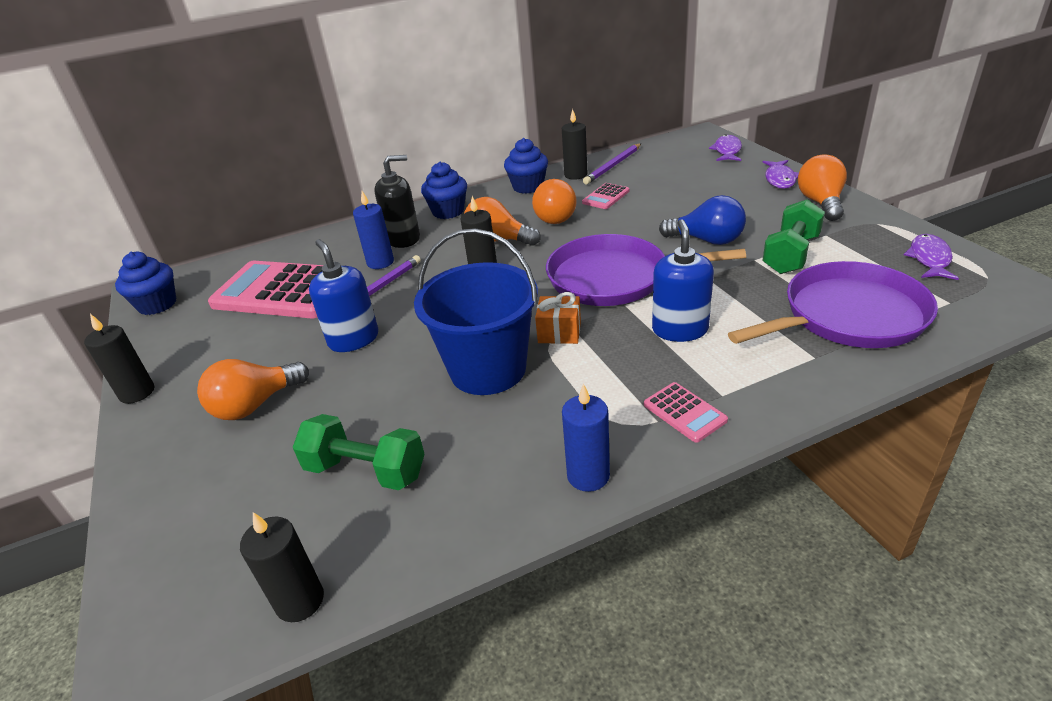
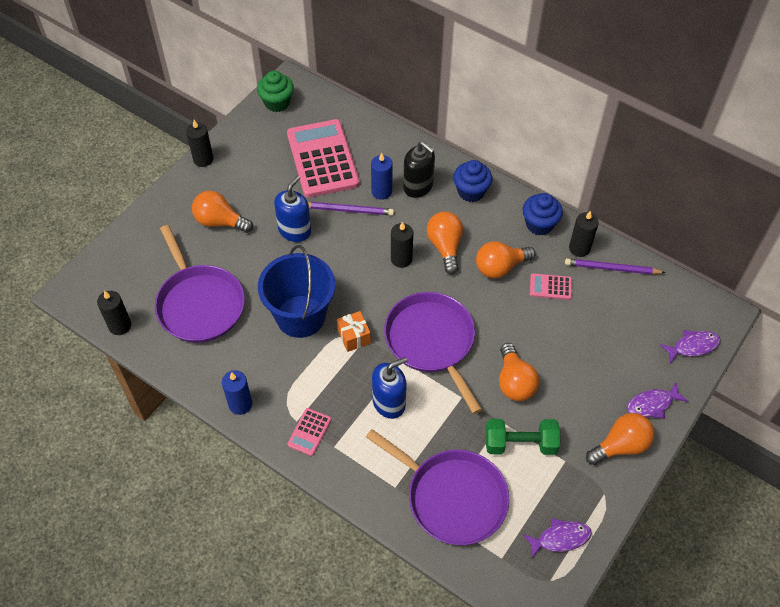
camera: 55 degrees right, 20 degrees up
blue cupcake [115,251,176,315] -> green cupcake [257,71,294,112]
green dumbbell [293,414,425,490] -> purple pan [155,225,245,343]
blue light bulb [659,195,746,245] -> orange light bulb [499,343,539,401]

